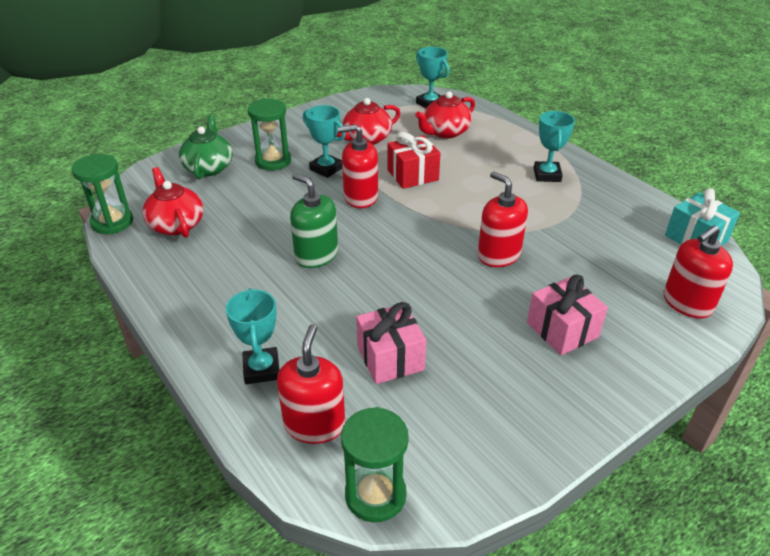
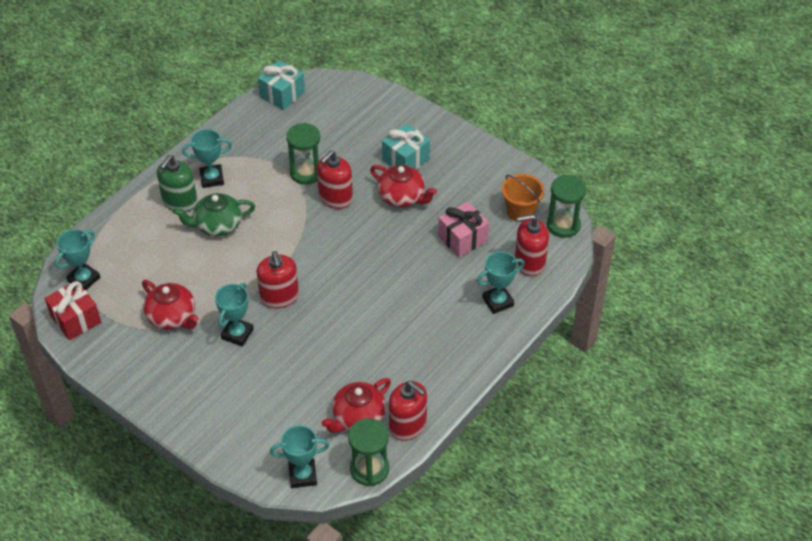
camera: 105 degrees left, 10 degrees up
green teapot [179,114,233,179] -> green teapot moved to [173,193,255,236]
green hourglass [248,98,291,171] -> green hourglass moved to [286,123,320,185]
green soap dispenser [290,173,338,268] -> green soap dispenser moved to [157,155,198,212]
red gift [388,132,441,189] -> red gift moved to [45,280,101,340]
red teapot [415,91,475,139] -> red teapot moved to [370,165,437,207]
pink gift [527,275,608,355] -> turquoise gift [382,123,430,169]
red soap dispenser [664,225,733,318] -> red soap dispenser moved to [389,381,427,441]
none -> turquoise trophy [270,425,330,488]
none -> orange bucket [502,174,544,222]

